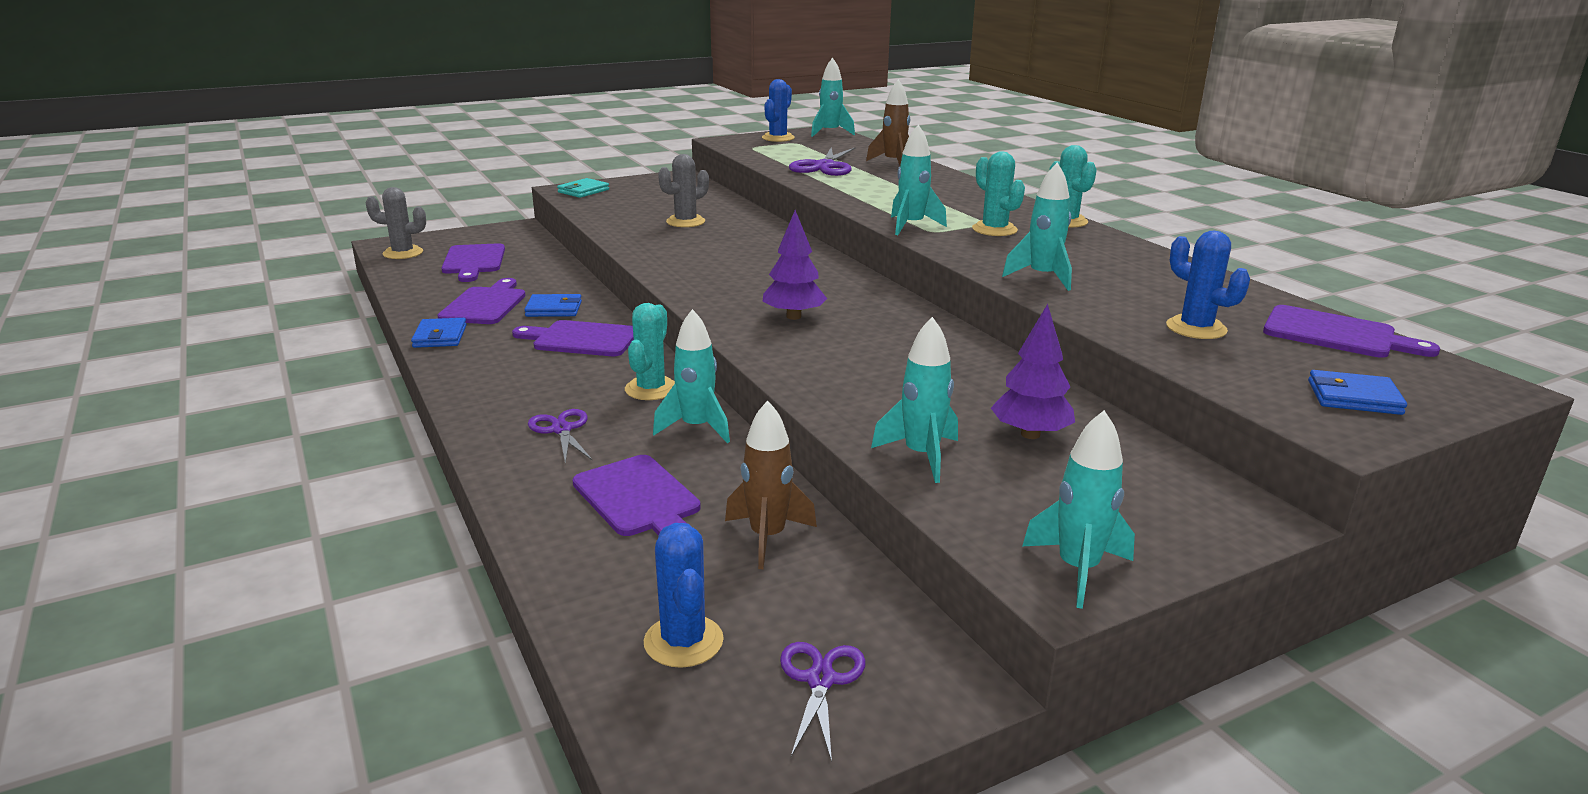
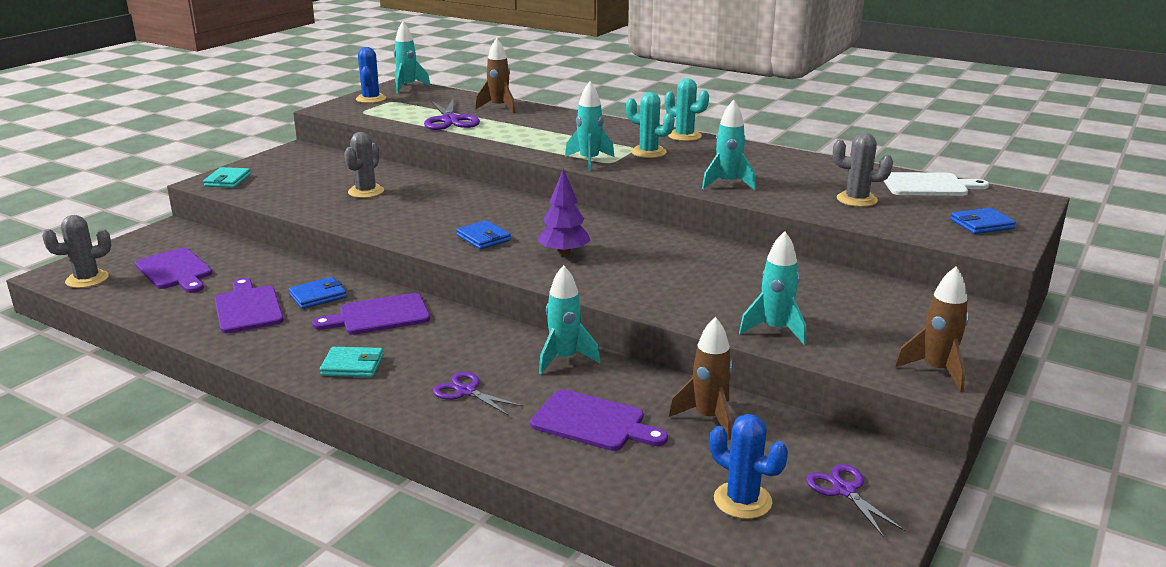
camera: 30 degrees left, 0 degrees up
blue wallet [411,318,467,348] -> blue wallet moved to [456,220,511,249]
turquoise cactus [625,303,675,400] -> none
purple tree [991,304,1075,439] -> none
turquoise rocket [1022,410,1135,609] -> brown rocket [895,266,969,392]
blue cactus [1166,231,1250,339] -> grey cactus [833,133,893,207]
purple cutting board [1263,305,1440,358] -> white cutting board [884,172,989,196]
none -> turquoise wallet [320,347,383,377]

